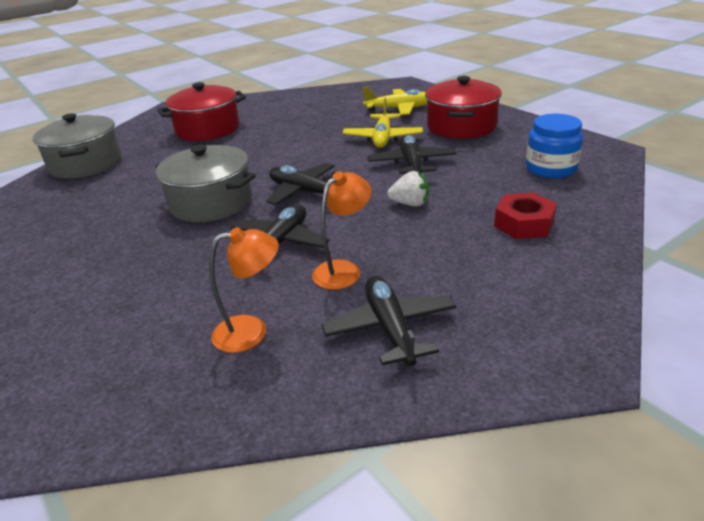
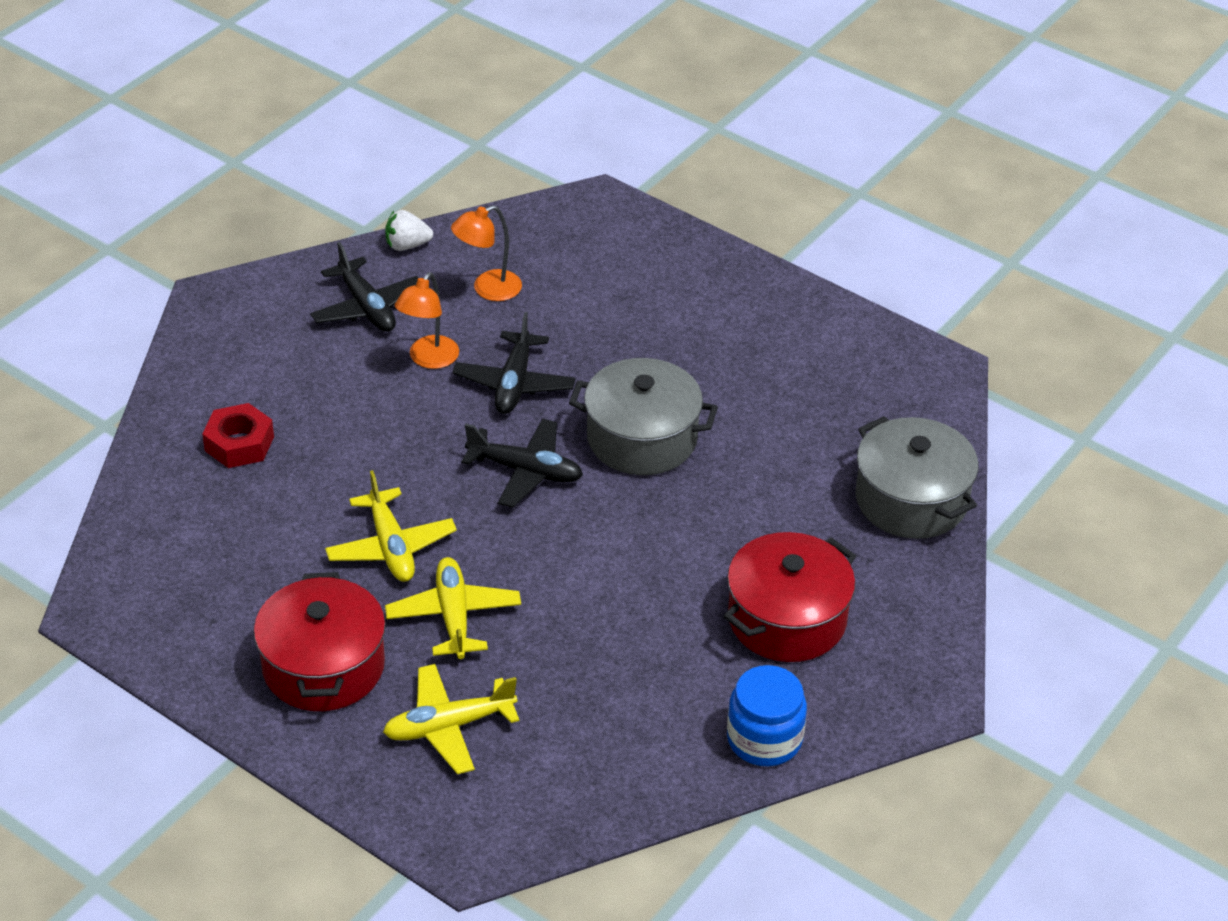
camera: 160 degrees right, 10 degrees up
black plane [368,135,457,174] -> yellow plane [325,470,457,582]
white strawberry [387,171,429,206] -> white strawberry moved to [385,210,433,251]
blue jar [526,114,583,178] -> blue jar moved to [727,665,807,766]

